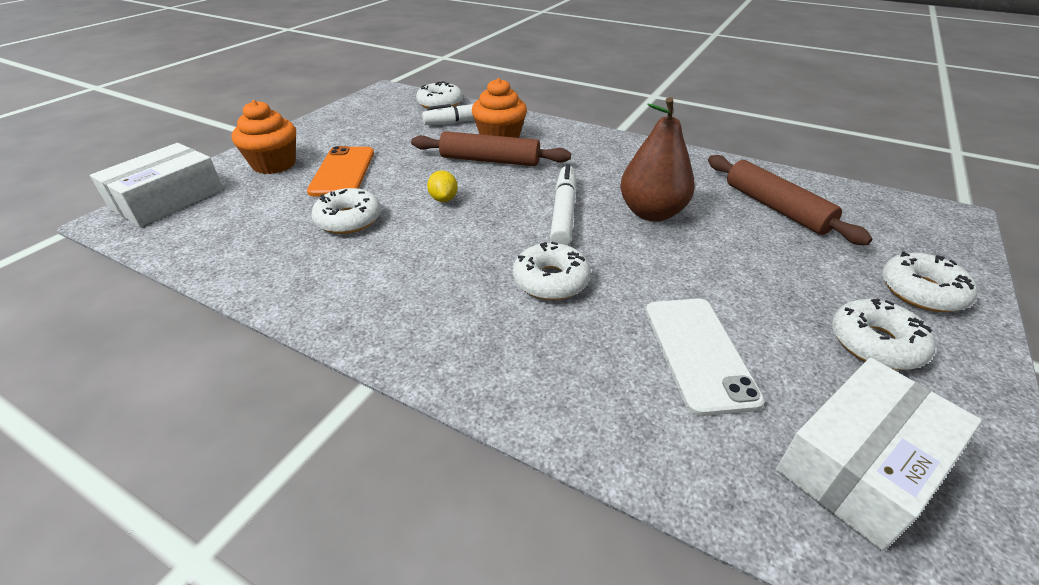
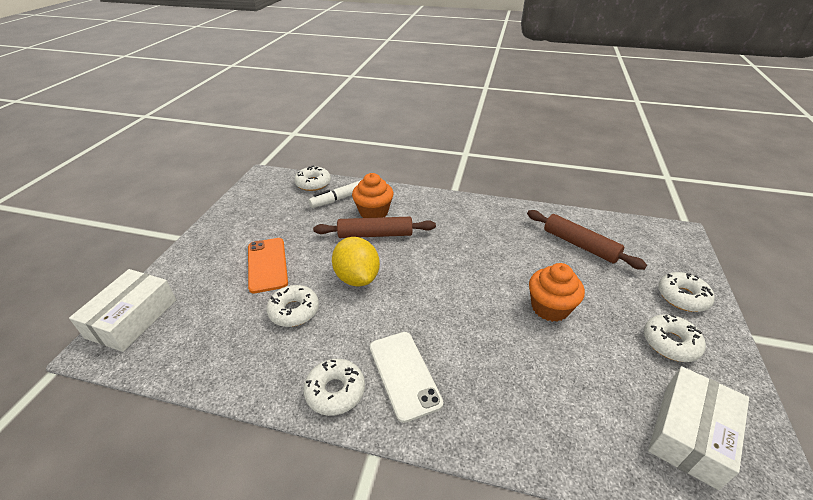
camera: 15 degrees left, 0 degrees up
orange cupcake [231,100,296,174] -> orange cupcake moved to [529,263,585,322]
yellow lemon [427,170,458,202] -> yellow lemon [332,237,380,286], size x2.04
white donut [513,242,591,300] -> white donut moved to [303,359,365,416]
white marker [550,164,577,245] -> none
brown pear [620,97,695,222] -> none
white phone [646,299,765,416] -> white phone moved to [370,332,443,423]

